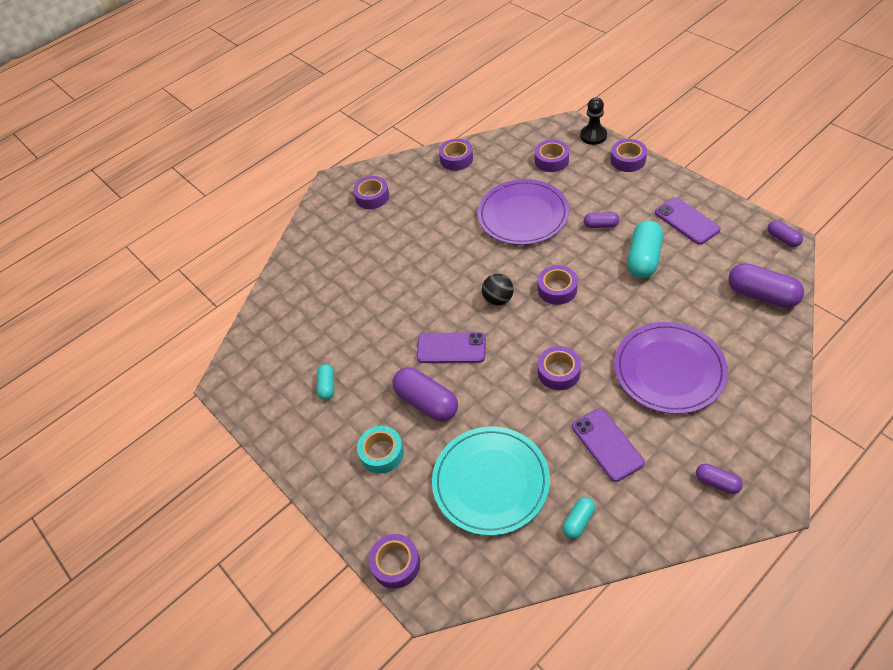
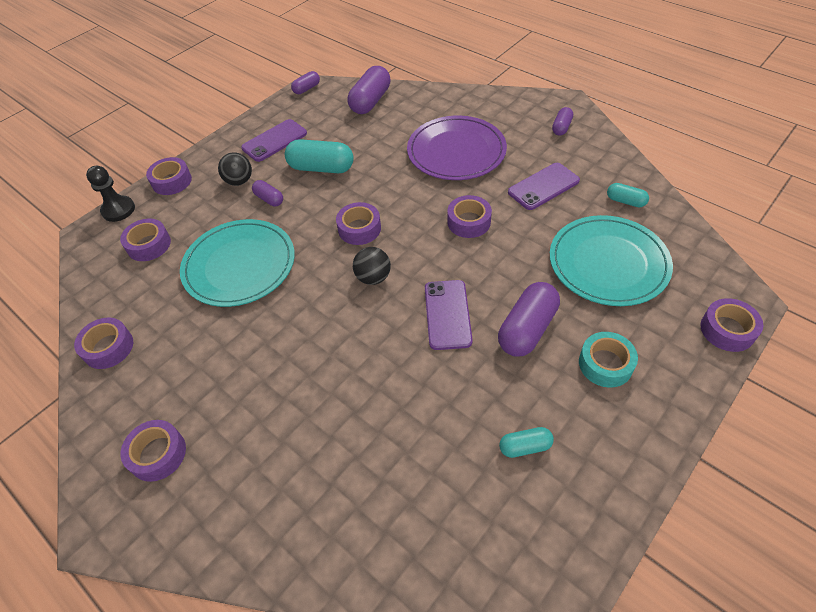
camera: 100 degrees left, 0 degrees up
purple plate [477,179,569,245] -> turquoise plate [180,219,295,307]
purple capsule [584,212,619,228] -> purple capsule turned 45 degrees counterclockwise [252,180,283,207]
none -> black ball [218,152,252,186]

